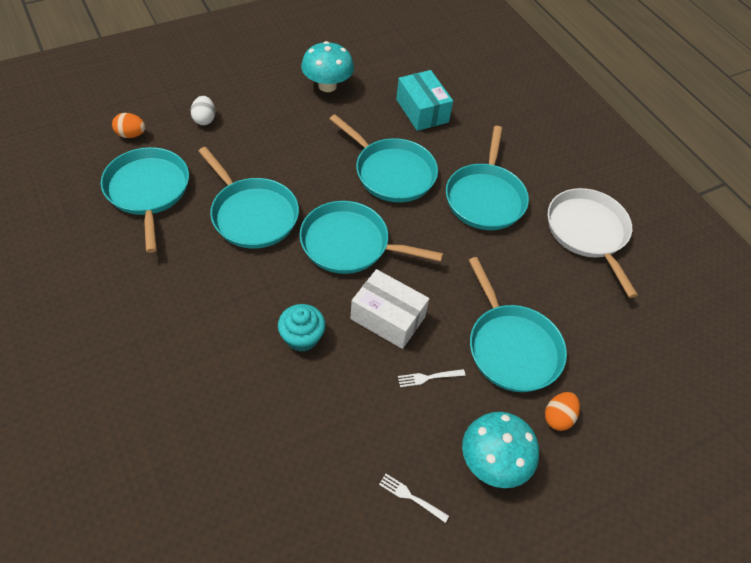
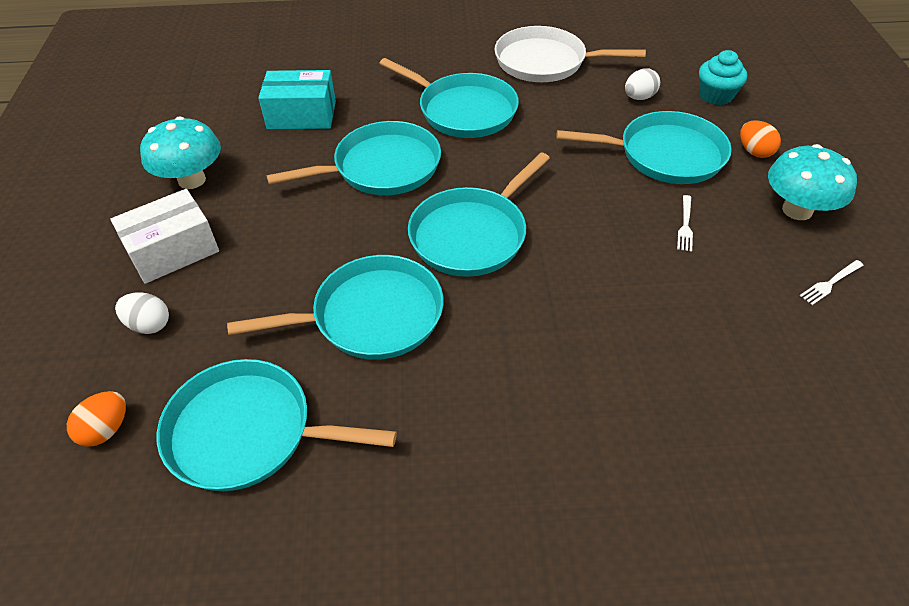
camera: 60 degrees left, 5 degrees down
turquoise cupcake [278,304,326,352] -> turquoise cupcake moved to [699,50,747,105]
white box [350,269,429,349] -> white box moved to [111,189,219,284]
none -> white egg [625,69,660,100]

